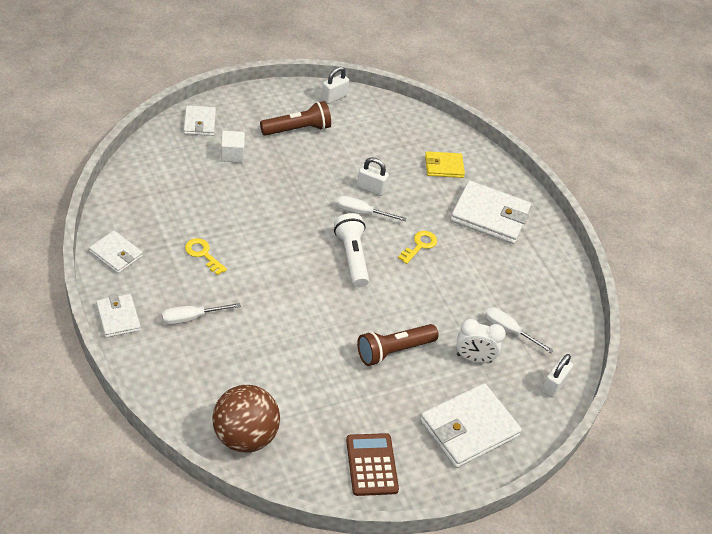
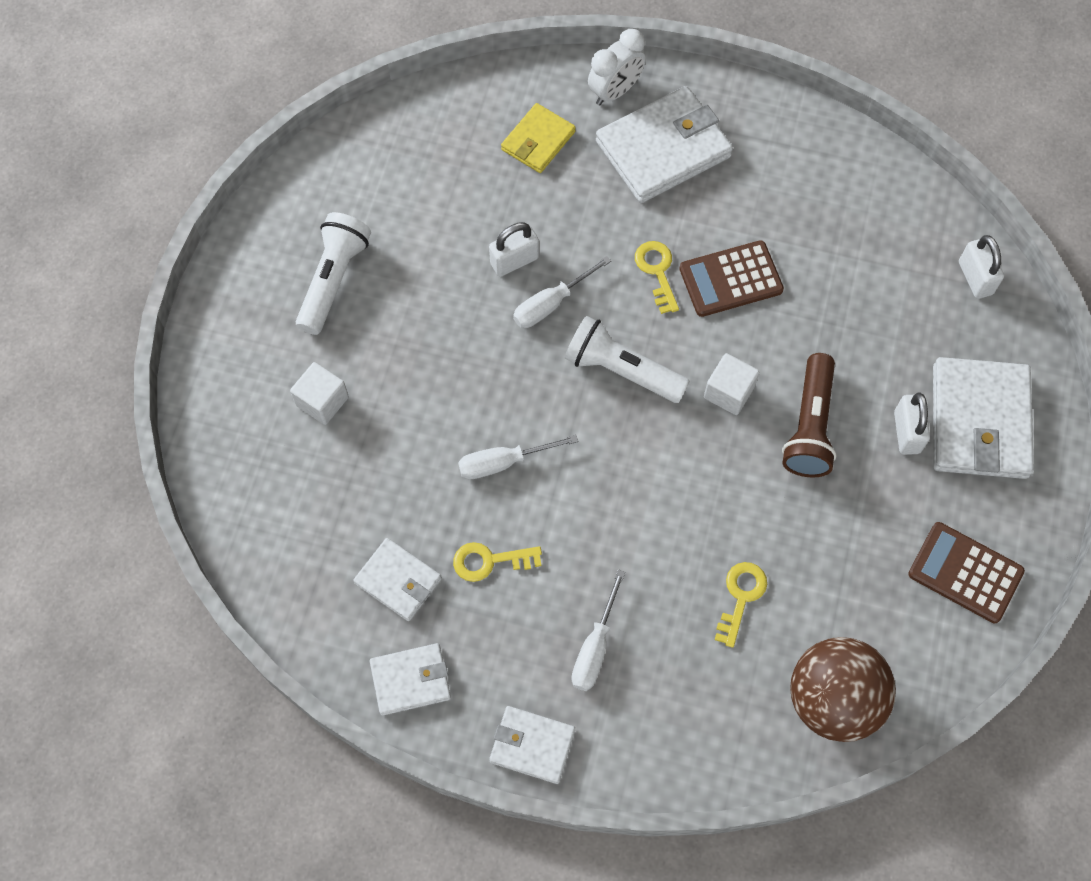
camera: 45 degrees left, 20 degrees up
white wallet [184,105,216,136] -> white wallet moved to [353,538,442,621]
brown flashlight [260,101,331,136] -> white flashlight [296,212,371,335]
white padlock [321,67,349,104] -> white padlock moved to [894,392,930,455]
white clock [456,319,506,363] -> white clock moved to [588,29,646,106]
white screwdriver [485,307,554,353] -> white screwdriver moved to [458,435,579,479]
none -> brown calculator [679,240,784,317]
none -> white cube [704,353,759,415]
none -> yellow key [715,562,767,648]

